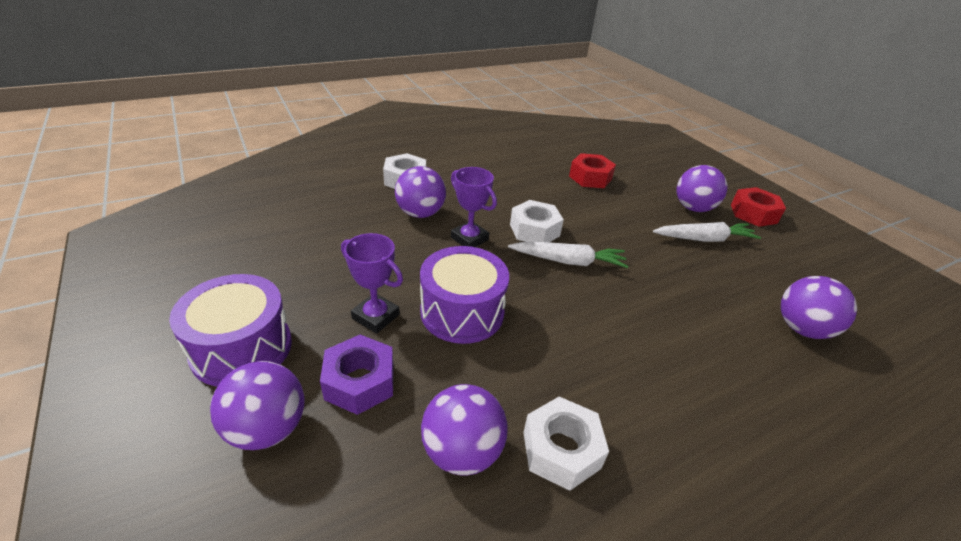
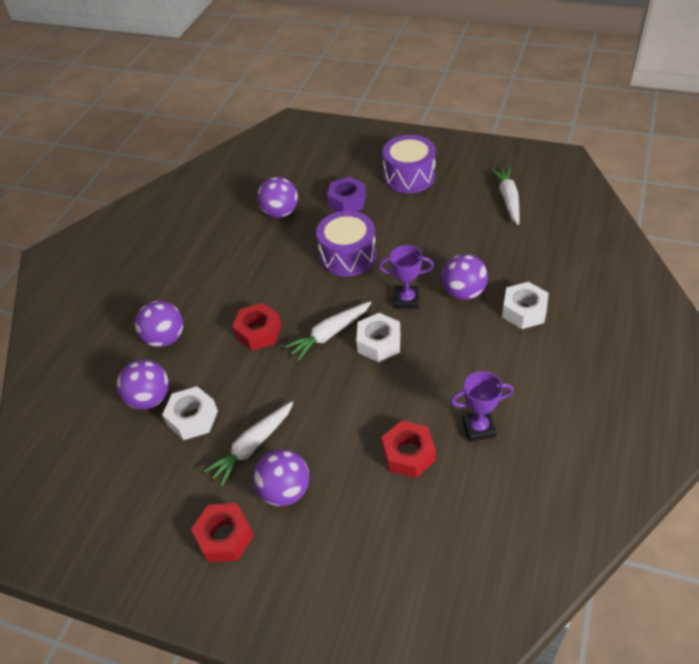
camera: 145 degrees right, 10 degrees up
purple ball [210,361,305,450] -> purple ball moved to [135,301,183,347]
purple trophy [341,233,403,334] -> purple trophy moved to [451,371,514,442]
white nut [523,396,609,491] -> white nut moved to [162,386,218,440]
none -> red nut [232,303,281,351]
none -> white carrot [491,166,520,225]

